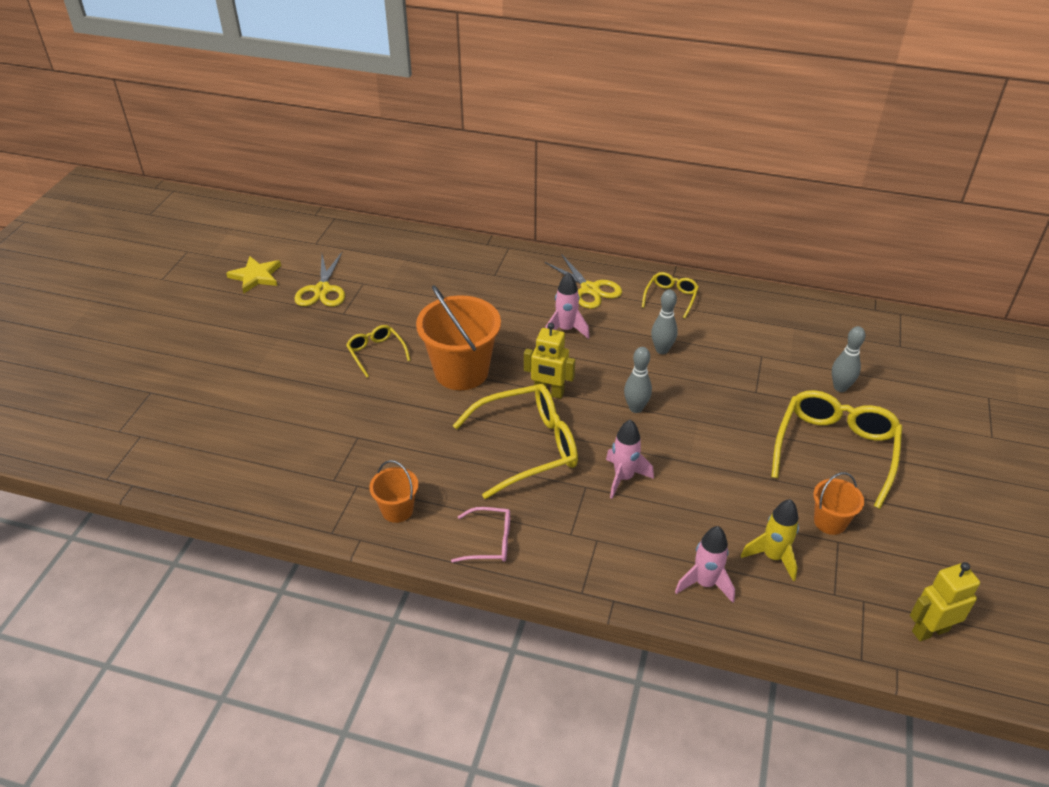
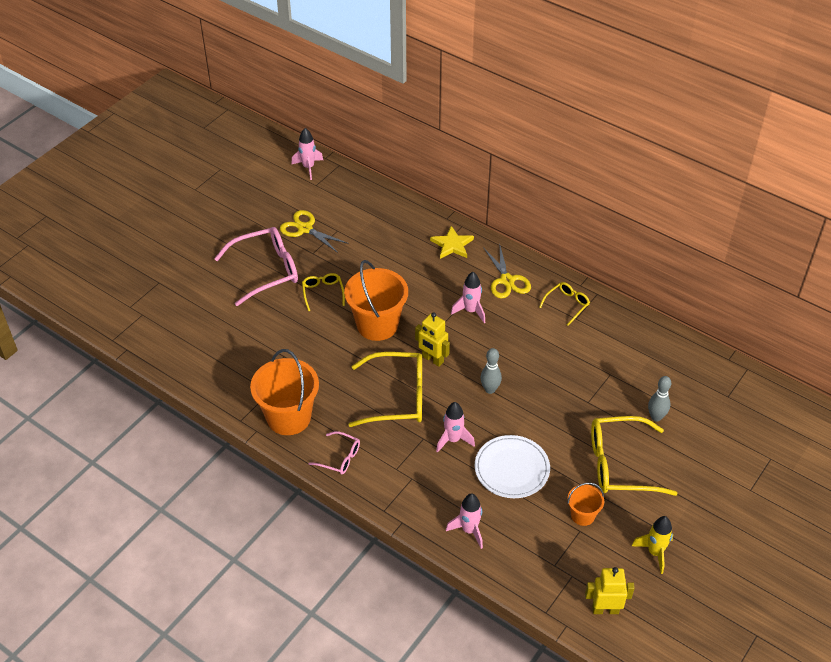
camera: 20 degrees right, 5 degrees up
yellow star [226,257,281,293] -> yellow star moved to [430,226,474,259]
yellow scissors [294,252,345,307] -> yellow scissors turned 105 degrees clockwise [280,210,349,253]
orange bucket [369,460,419,523] -> orange bucket [250,349,319,435], size x1.96
grey bowling pin [651,289,678,354] -> none
yellow rocket [741,499,799,581] -> yellow rocket moved to [632,516,673,574]
yellow glasses [771,390,902,509] -> yellow glasses turned 135 degrees counterclockwise [591,416,678,496]
none -> pink glasses [214,227,298,306]
none -> pink rocket [291,128,323,180]
none -> white plate [475,435,550,498]

